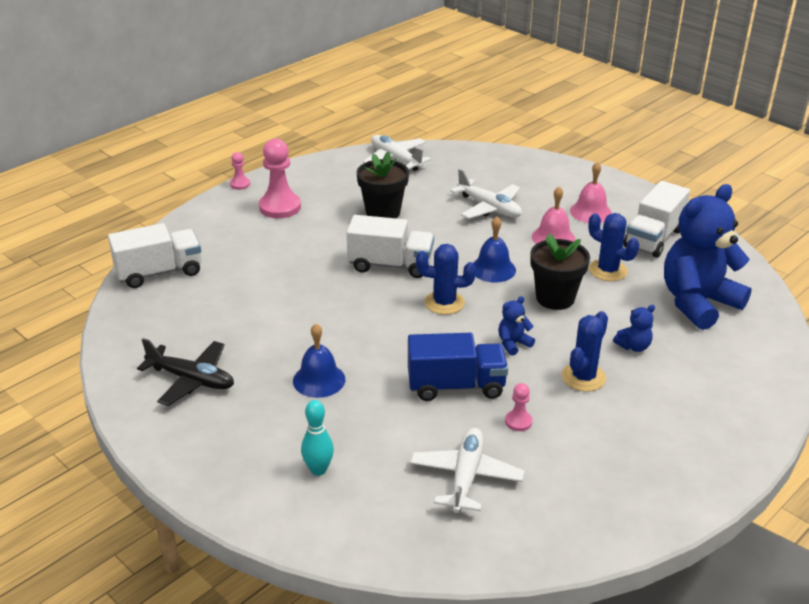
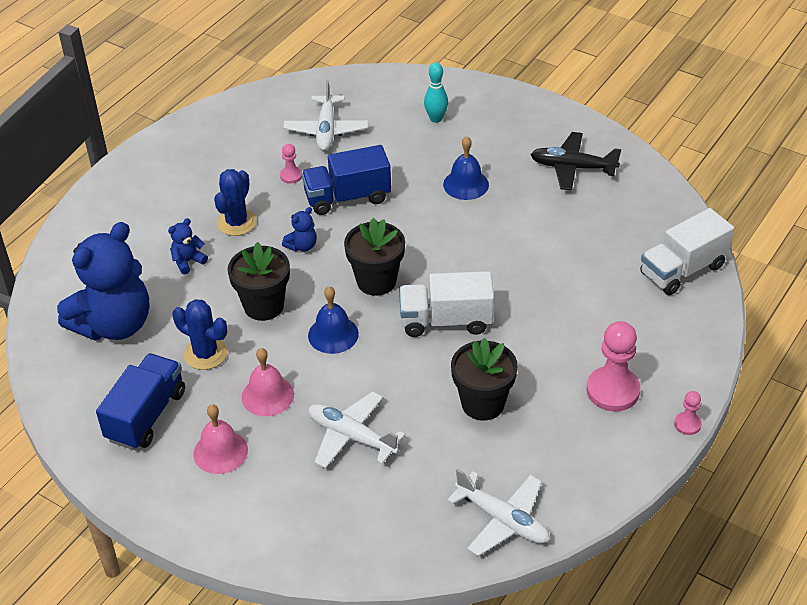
camera: 170 degrees right, 10 degrees up
blue cactus [416,244,476,315] -> black flower pot [344,218,405,296]
white truck [623,181,690,258] -> blue truck [96,353,185,450]

